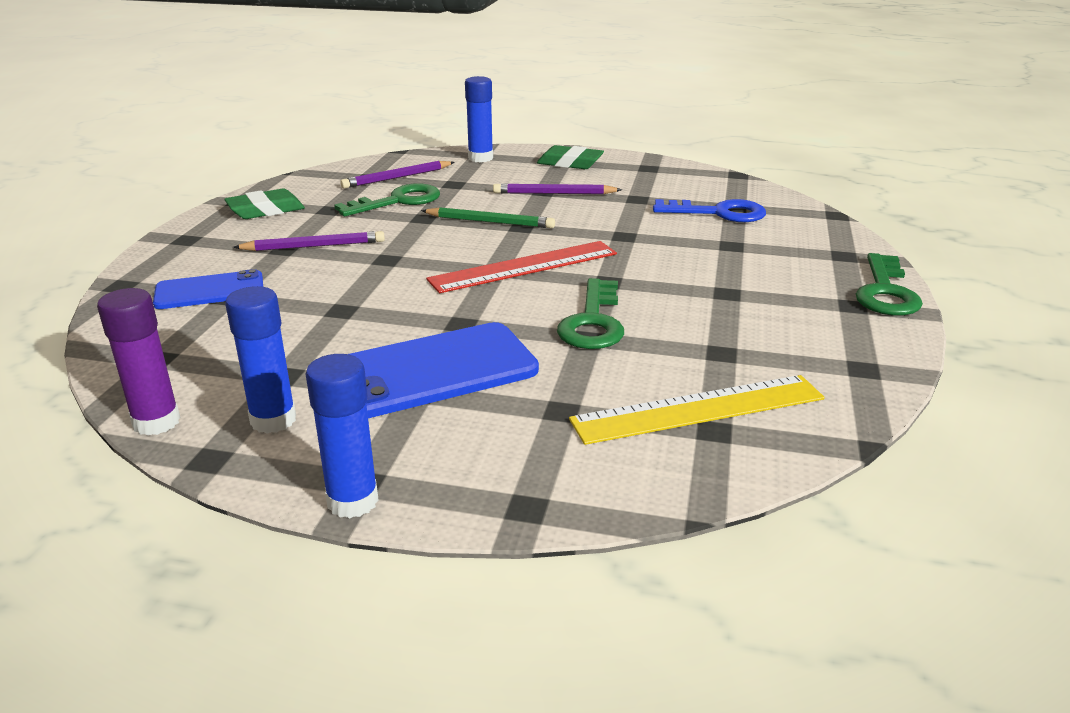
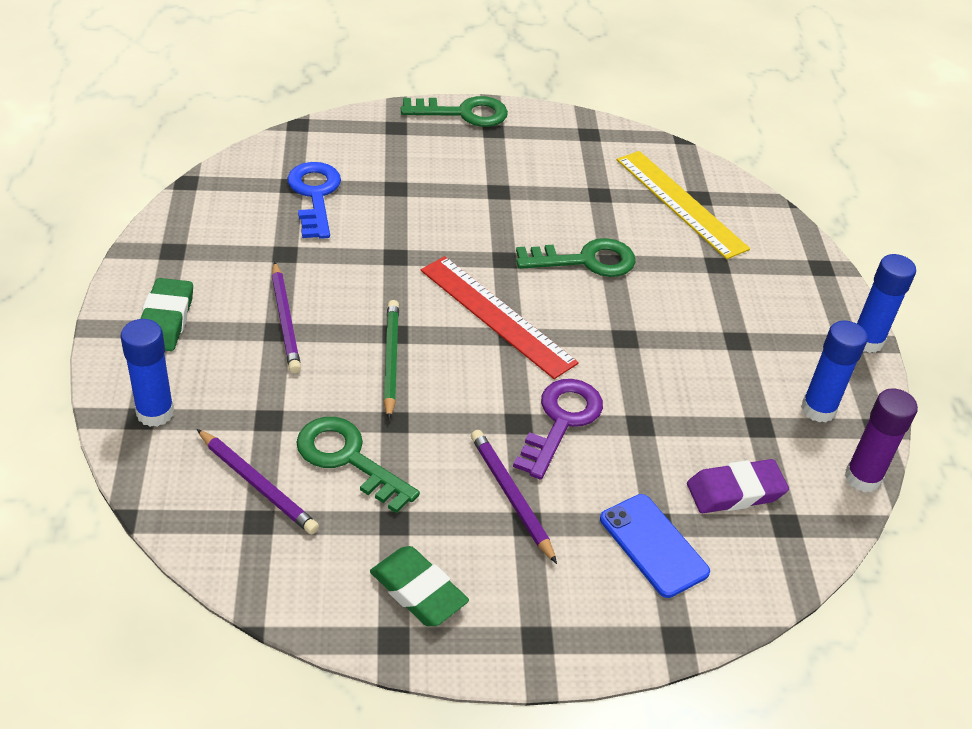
camera: 110 degrees left, 15 degrees up
blue phone [349,322,539,418] -> none
none -> purple key [513,379,603,480]
none -> purple eraser [687,459,789,513]

